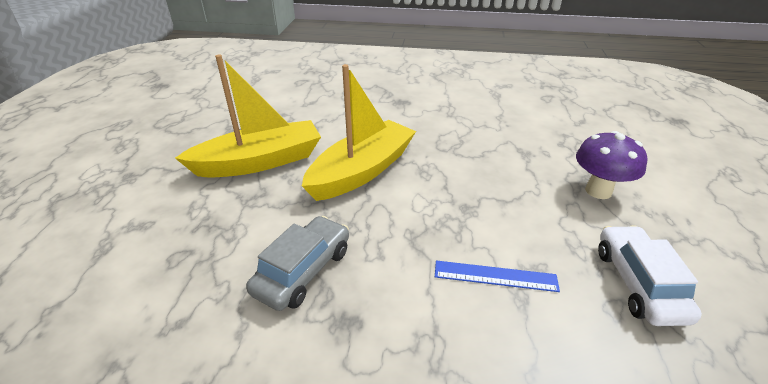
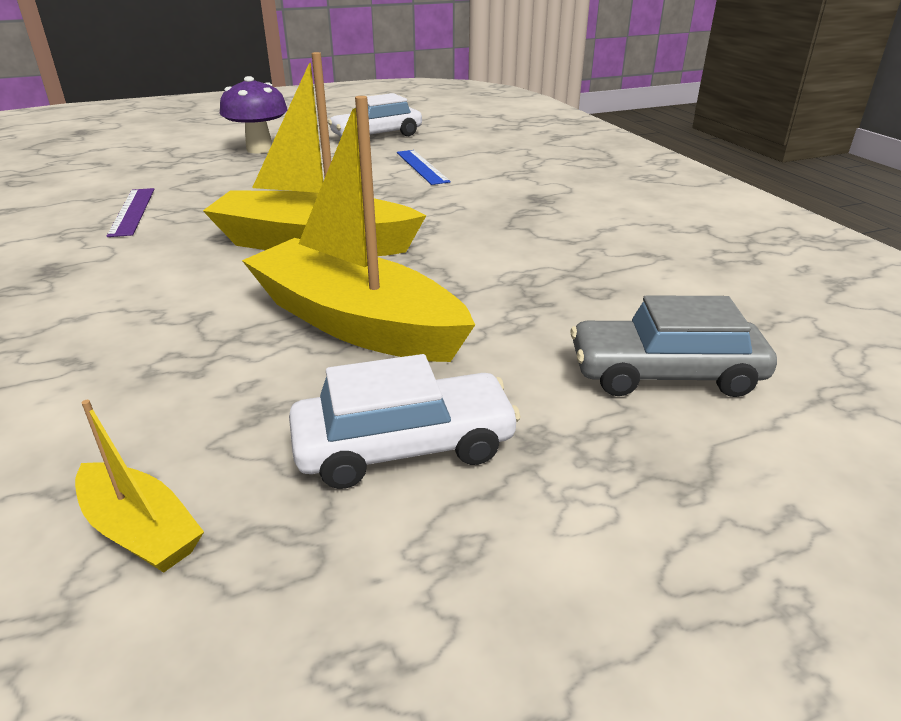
camera: 120 degrees left, 5 degrees down
grey car [246,216,349,311] -> grey car moved to [570,295,777,397]
none -> yellow boat [75,400,204,573]
none -> purple ruler [107,188,155,237]
none -> white car [289,354,521,489]

